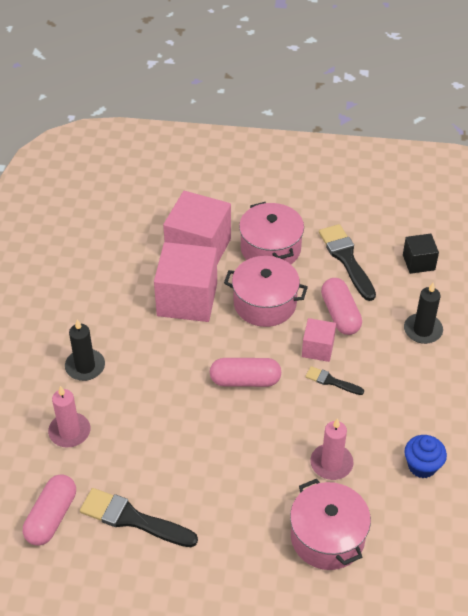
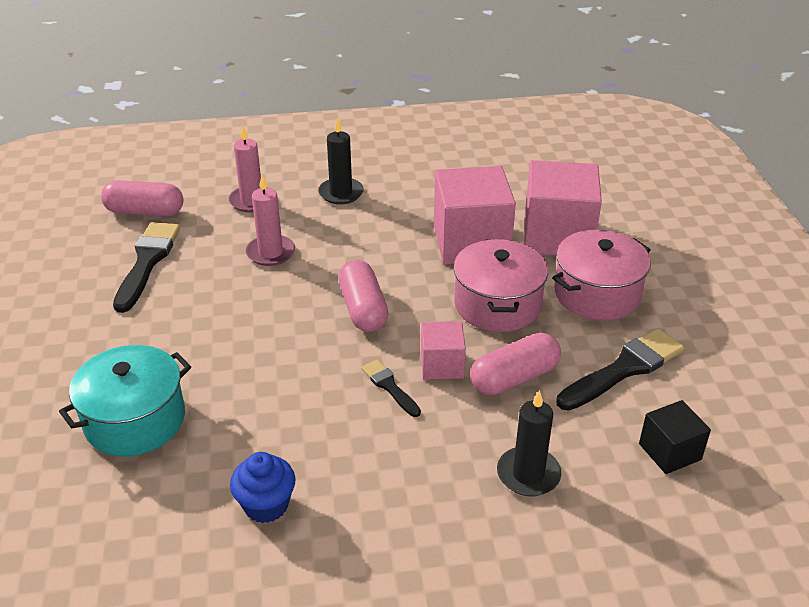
camera: 75 degrees right, 10 degrees down
pink pot [290,479,371,570] -> turquoise pot [59,345,191,456]
black brush [305,366,364,395] -> black brush turned 45 degrees counterclockwise [361,359,421,417]
pink candle [310,418,353,480] -> pink candle moved to [246,175,295,266]

